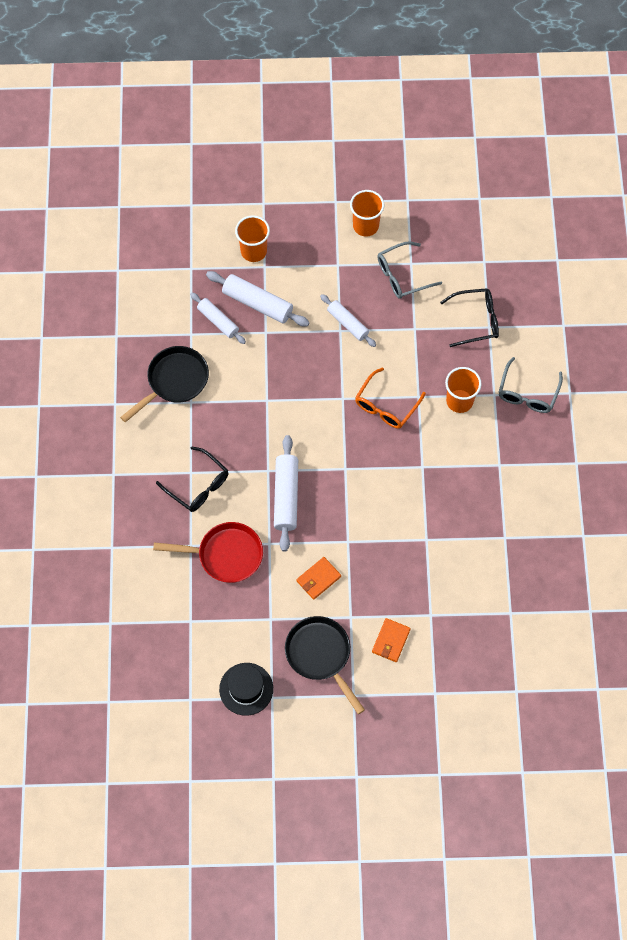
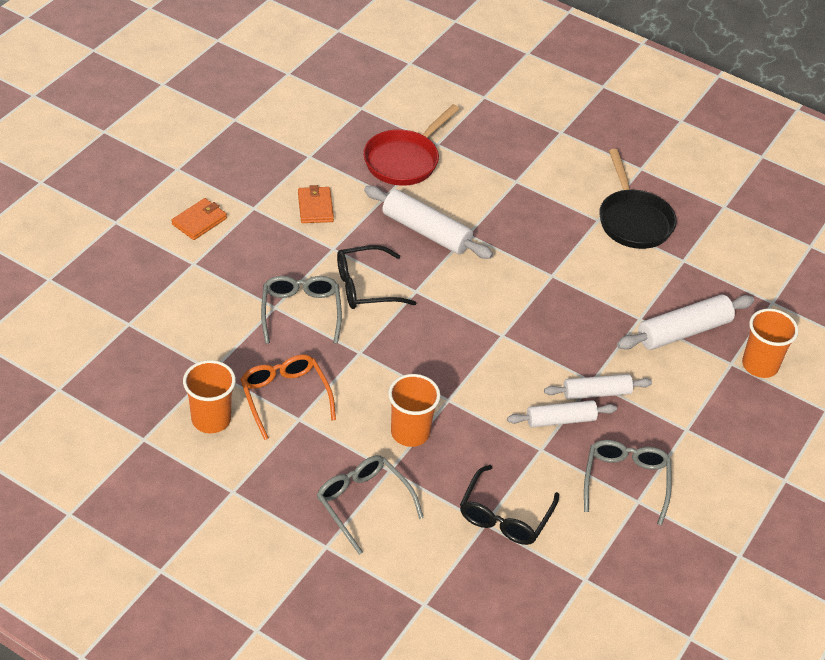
camera: 120 degrees right, 20 degrees down
black glasses [156,446,228,512] -> black glasses moved to [337,245,416,309]
white rolling pin [190,293,246,344] -> white rolling pin moved to [507,400,617,427]
black hat [219,663,273,716] -> none
black pan [285,616,365,714] -> none
orange cup [350,190,384,237] -> orange cup moved to [183,360,236,433]
orange glasses [355,367,426,429] -> orange glasses moved to [240,354,336,440]
orange wallet [372,618,411,662] -> orange wallet turned 75 degrees clockwise [172,198,227,240]
none -> grey glasses [261,276,342,344]

